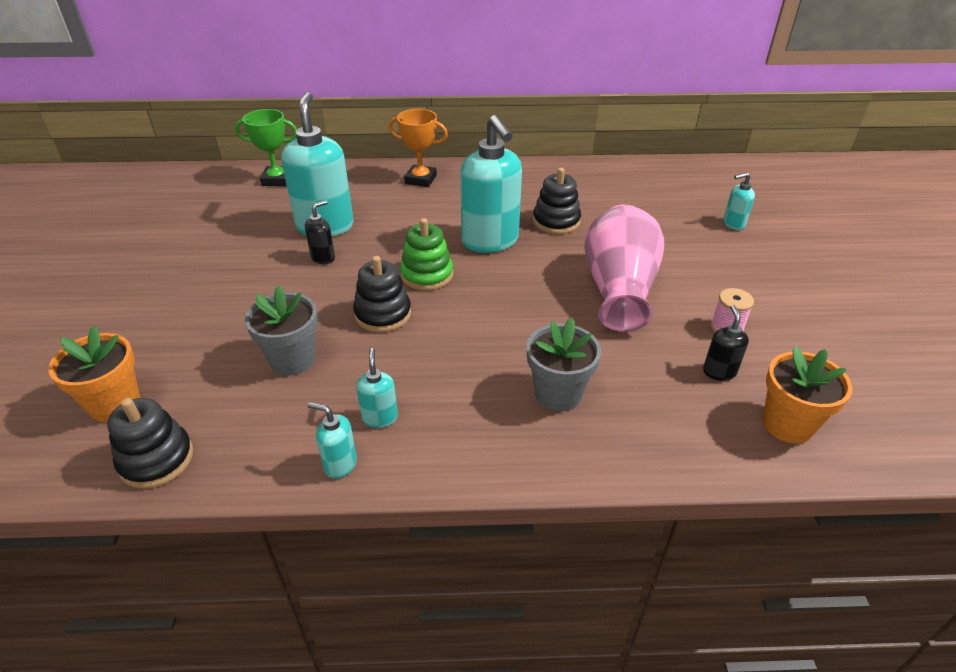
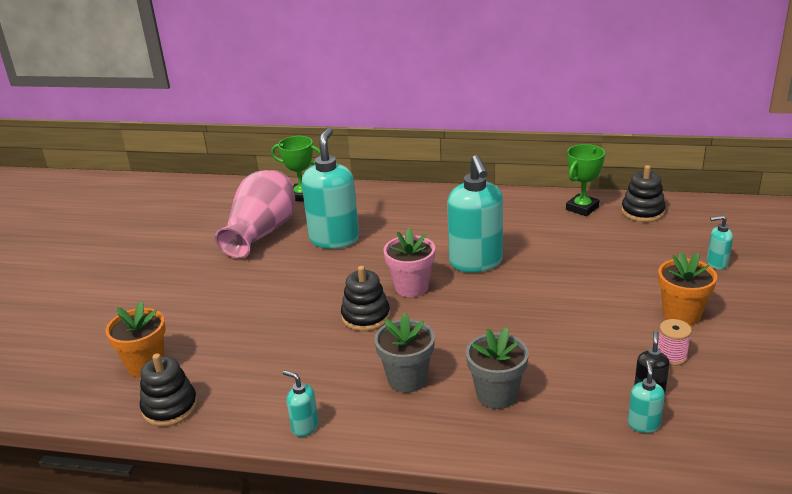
camera: 15 degrees right, 10 degrees down
grey flower pot [245,285,318,376] -> grey flower pot moved to [374,313,435,393]
black soap dispenser [305,200,335,264] -> none
turquoise soap dispenser [356,348,398,428] -> turquoise soap dispenser moved to [628,360,665,433]
orange trophy [388,109,448,187] -> none
green stacking toy [400,218,453,291] -> pink flower pot [384,228,435,297]
black stacking toy [533,168,581,234] -> black stacking toy moved to [621,165,666,222]
pink vase [584,204,664,332] -> pink vase moved to [215,170,295,259]
orange flower pot [763,346,852,444] -> orange flower pot moved to [658,252,717,325]
none -> green trophy [566,144,605,216]

